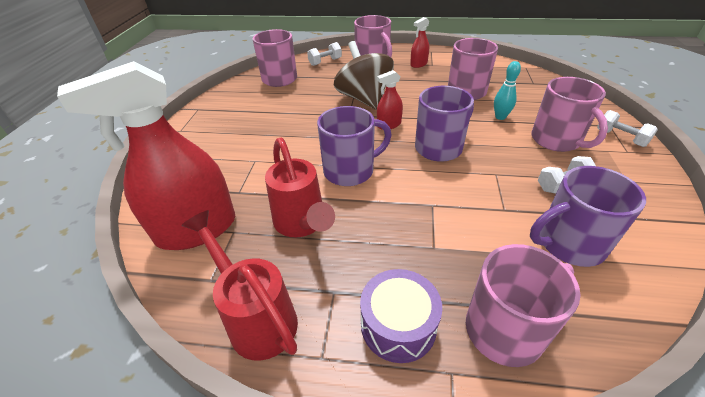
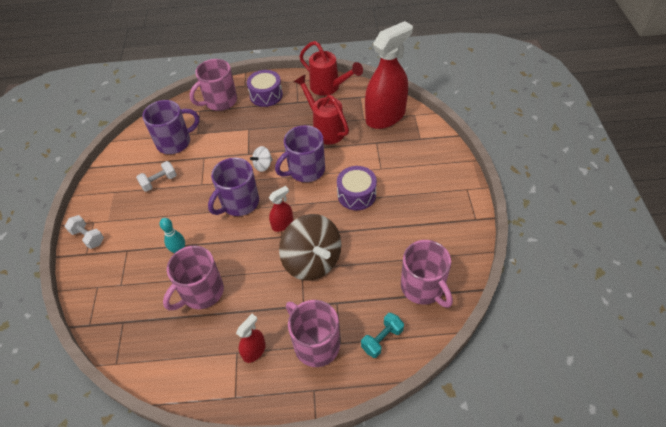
camera: 170 degrees right, 10 degrees up
white dumbbell [307,42,342,66] -> turquoise dumbbell [361,313,404,358]
pink mug [531,77,608,152] -> none
none -> white spinning top [250,146,273,172]
none -> purple drum [337,166,377,210]

